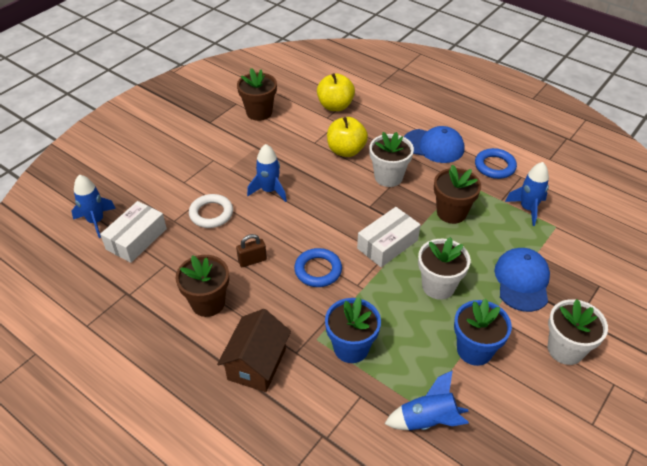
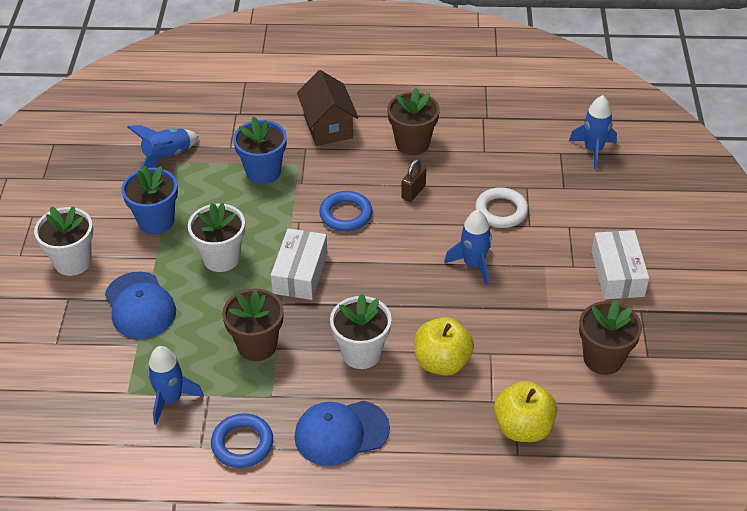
camera: 145 degrees right, 0 degrees up
white box [100,201,167,263] -> white box moved to [592,230,649,299]

